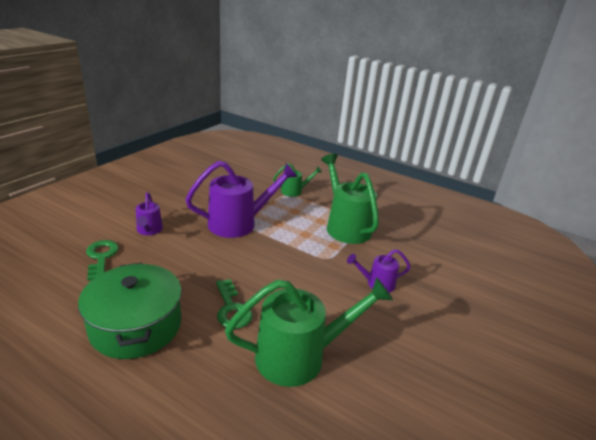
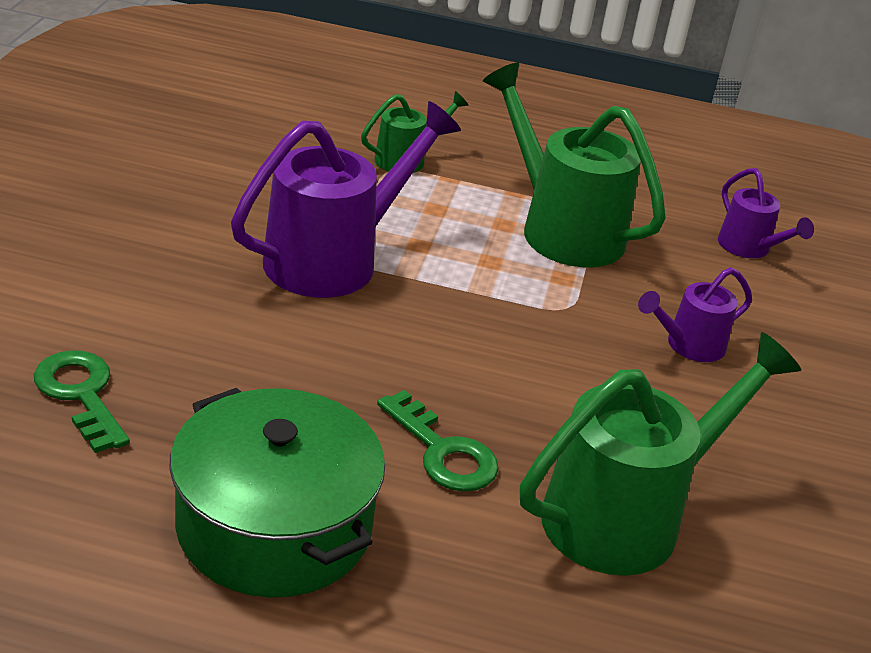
camera: 20 degrees left, 5 degrees up
purple watering can [136,192,163,235] -> purple watering can moved to [718,168,814,258]

